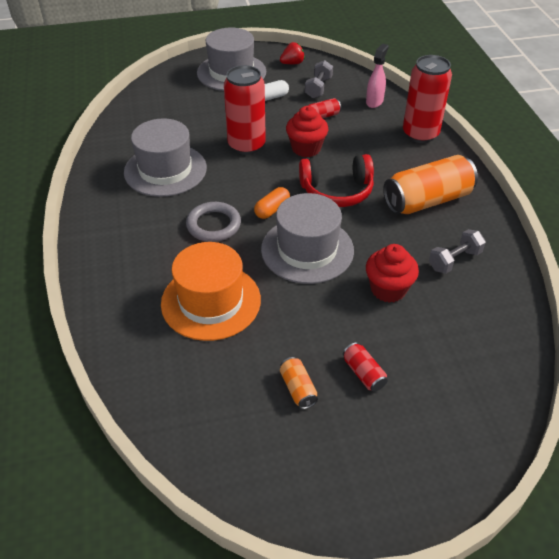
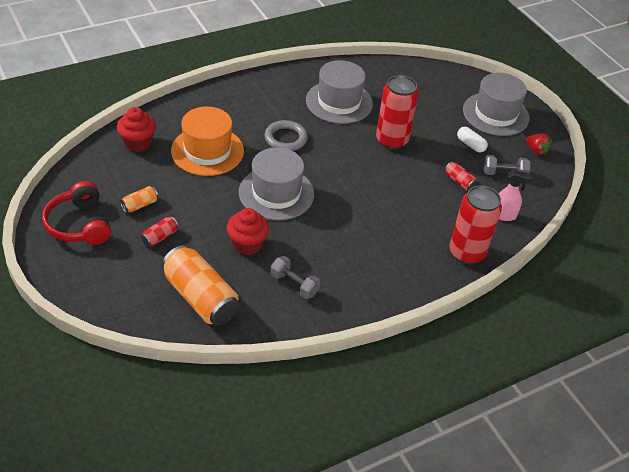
camera: 70 degrees right, 0 degrees up
orange capsule [254,187,290,219] -> none
red cupcake [286,106,328,157] -> red cupcake moved to [117,107,156,152]
red headphones [299,154,374,207] -> red headphones moved to [42,181,111,245]
orange can [383,155,478,214] -> orange can moved to [162,245,239,326]

